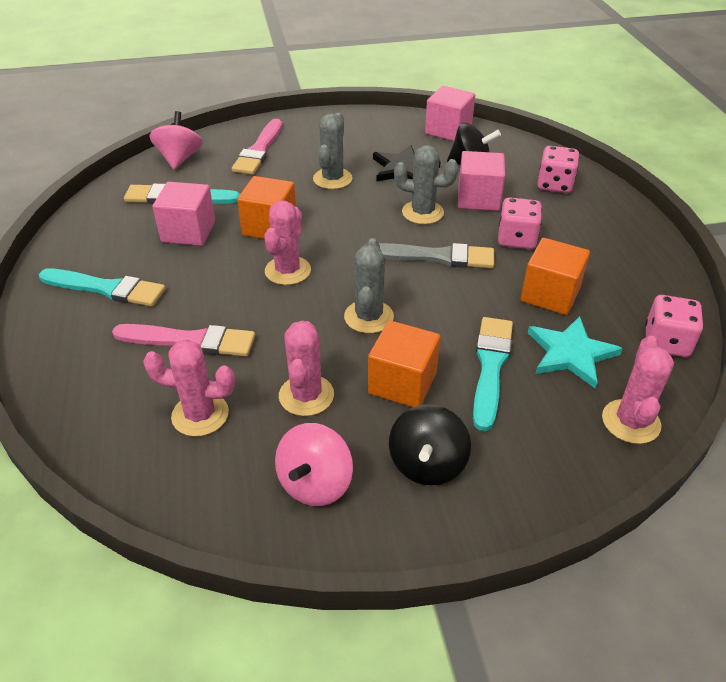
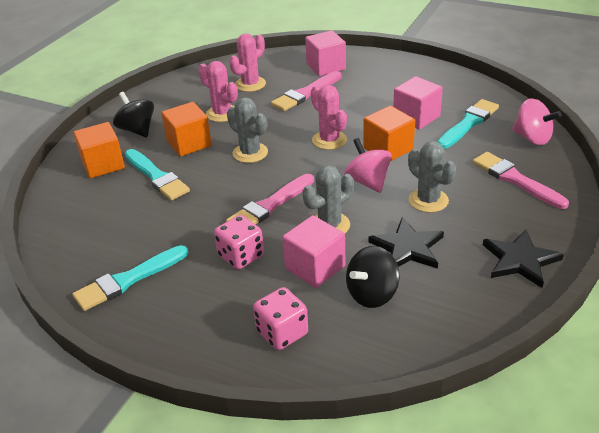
camera: 130 degrees right, 5 degrees down
turquoise brush [39,268,165,307] -> turquoise brush moved to [72,245,188,311]
pink spinning top [275,423,353,506] -> pink spinning top moved to [344,138,392,193]
grey brush [379,243,494,268] -> pink brush [226,174,314,224]
pink cube [425,86,475,141] -> pink cube moved to [305,30,346,76]
orange cube [521,238,590,315] -> orange cube moved to [74,122,125,178]
turquoise star [528,316,623,389] -> none
pink cactus [602,336,674,444] -> none
pink dice [645,295,703,357] -> none
none -> black star [483,230,564,288]

